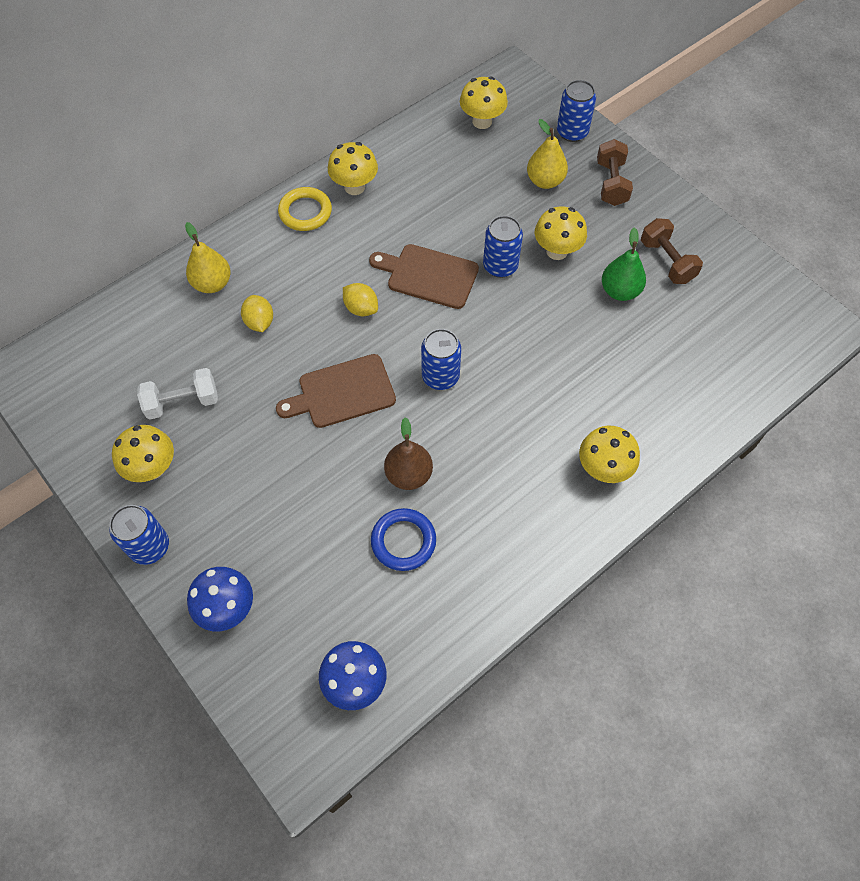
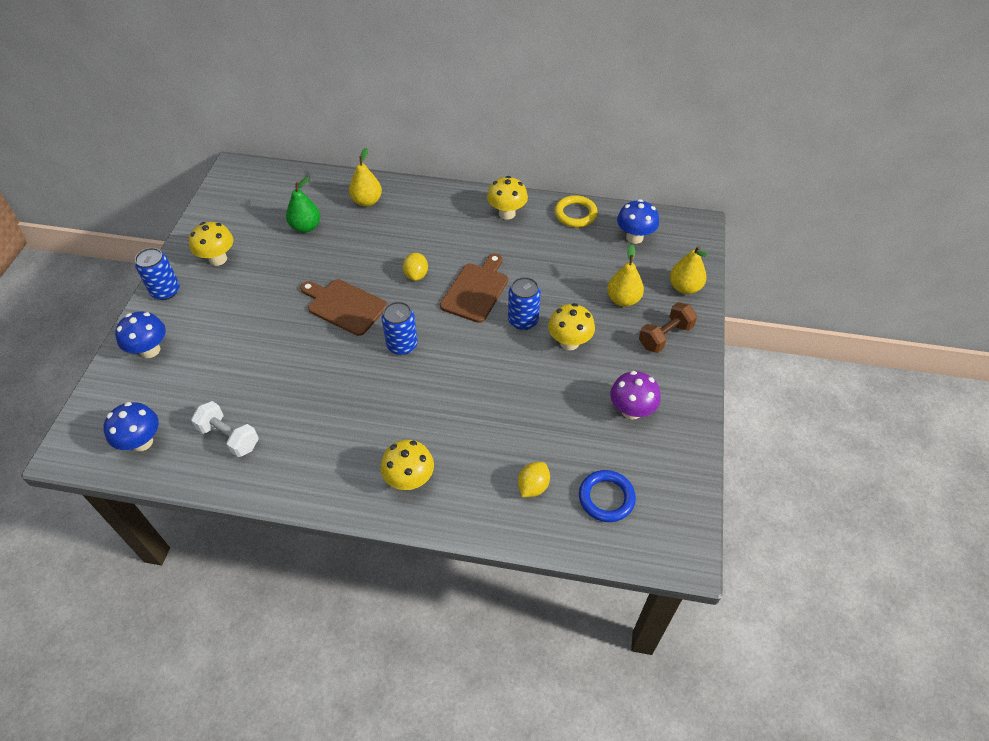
camera: 50 degrees right, 10 degrees down
white dumbbell [137,368,218,420] -> white dumbbell moved to [191,401,259,457]
yellow lemon [241,295,273,332] -> yellow lemon moved to [518,462,550,497]
yellow ring [278,187,332,231] -> yellow ring moved to [555,195,598,227]
brown cutting board [369,244,479,309] -> brown cutting board turned 45 degrees clockwise [440,254,508,323]
blue ring [371,508,436,571] -> blue ring moved to [579,470,636,522]
brown pear [384,418,433,490] -> none
yellow mushroom [460,76,508,129] -> blue mushroom [617,199,659,244]
blue can [557,80,596,142] -> yellow pear [670,246,708,294]
green pear [602,227,646,301] -> green pear moved to [286,177,320,233]
brown dumbbell [641,218,703,284] -> purple mushroom [610,371,661,420]

